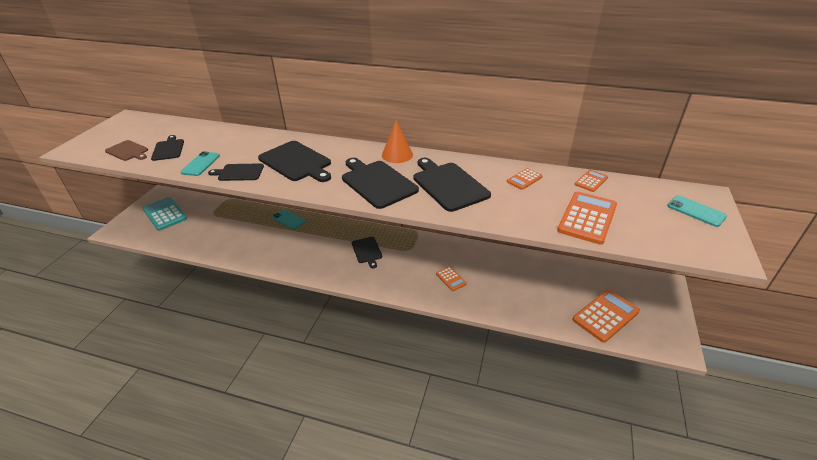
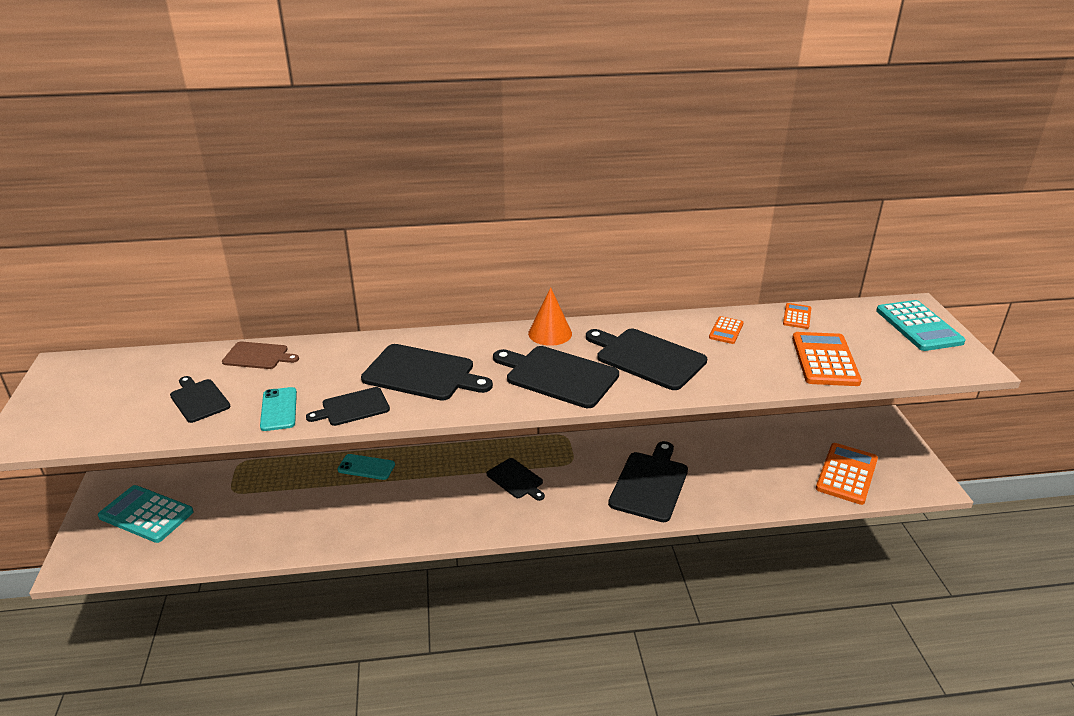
camera: 25 degrees left, 5 degrees down
brown cutting board [105,140,148,161] -> brown cutting board moved to [222,342,299,369]
orange calculator [436,266,467,291] -> black cutting board [608,441,688,522]
turquoise phone [667,195,727,227] -> turquoise calculator [876,300,966,351]

